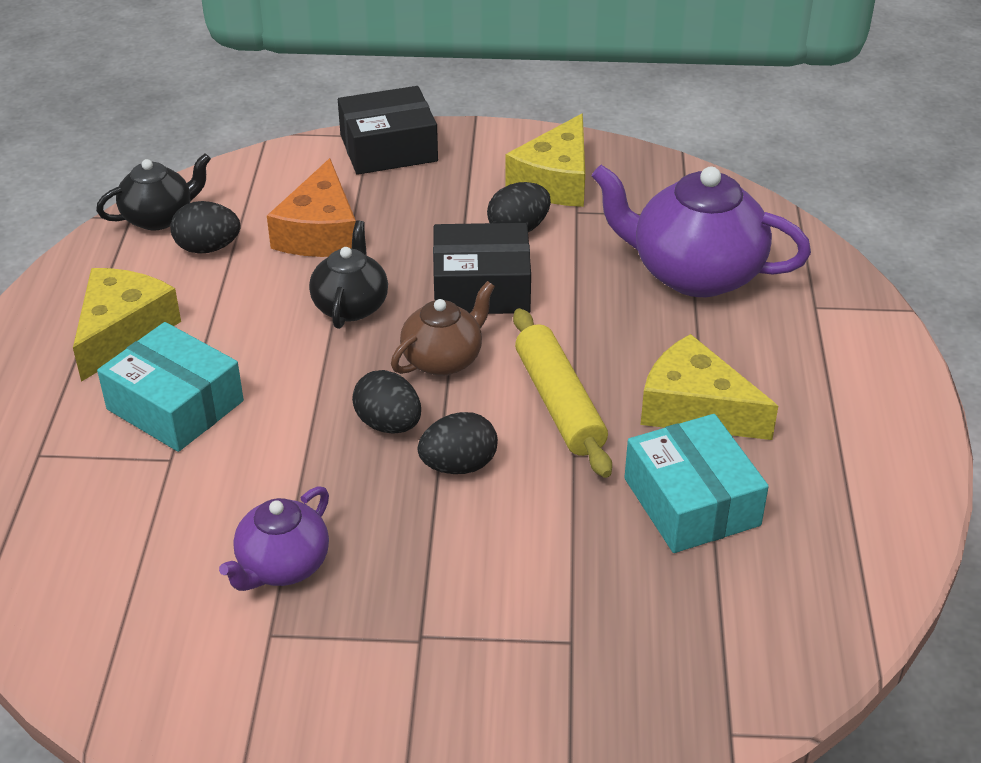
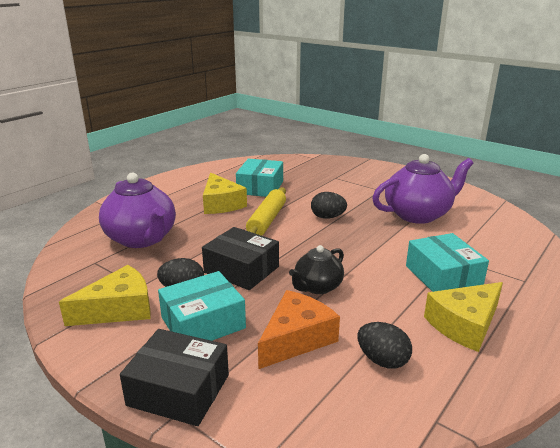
camera: 145 degrees left, 15 degrees down
black teapot [96,154,211,230] -> none
purple teapot [219,486,329,591] -> purple teapot [372,154,474,224], size x1.74
black egg [352,370,421,434] -> none
brown teapot [391,281,495,376] -> none
none -> turquoise box [158,271,246,341]

